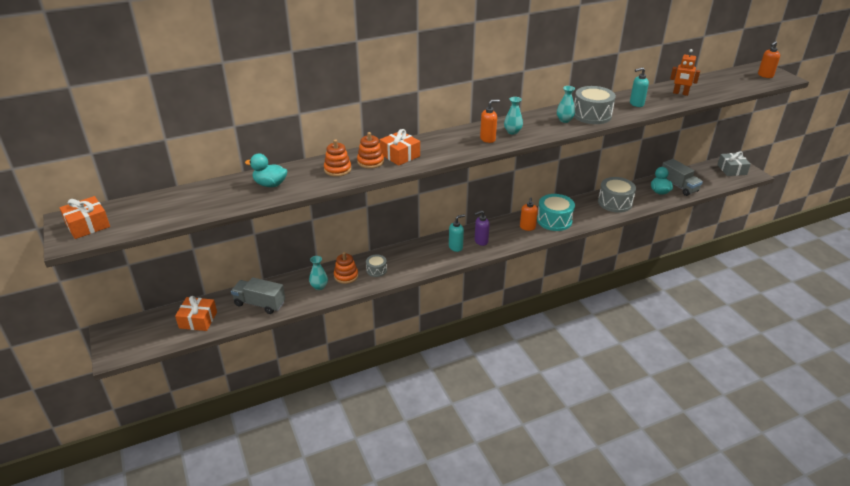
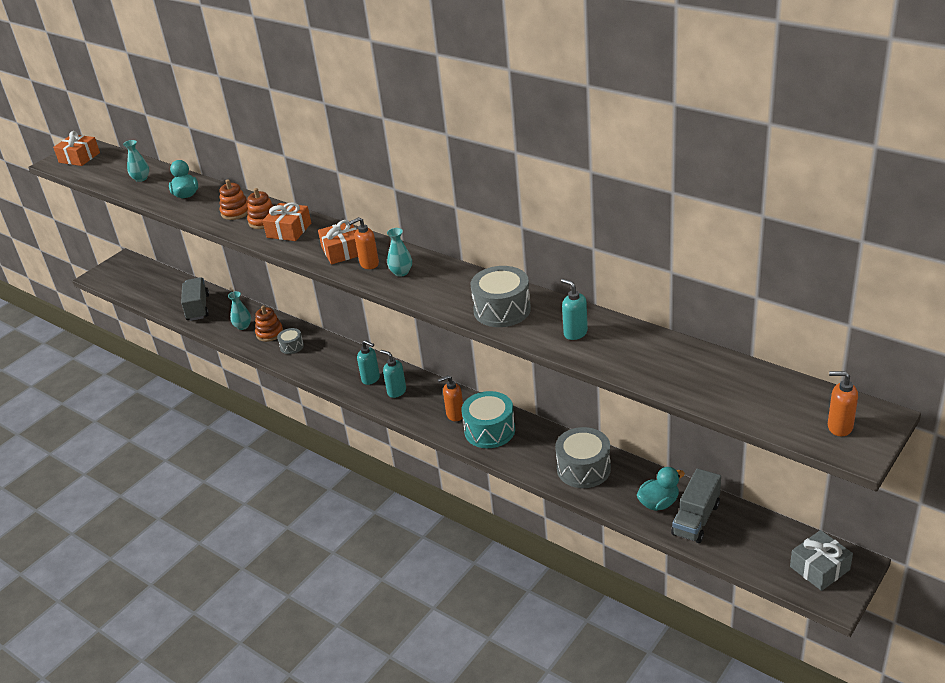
camera: 65 degrees right, 0 degrees up
orange gift [175,296,217,331] -> orange gift moved to [318,220,358,264]
purple soap dispenser [474,211,490,246] -> turquoise soap dispenser [380,350,406,398]
orange soap dispenser [480,99,500,143] -> orange soap dispenser turned 120 degrees clockwise [348,217,379,269]
turquoise vase [557,86,575,123] -> turquoise vase moved to [123,140,149,182]
orange robot [670,49,700,96] -> none

